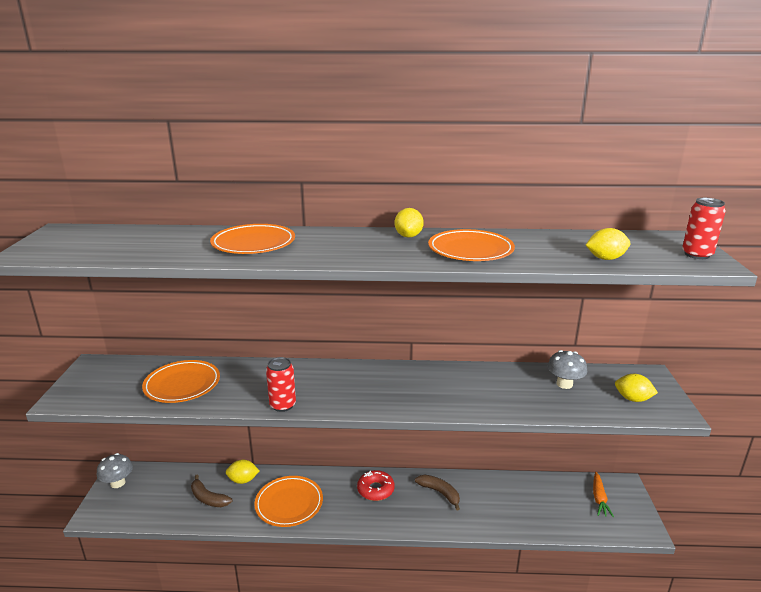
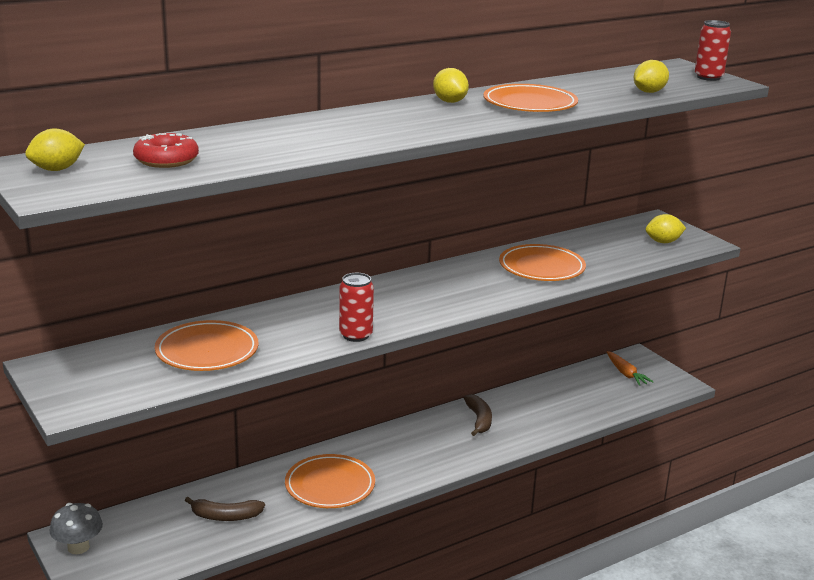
camera: 35 degrees left, 0 degrees up
orange plate [210,224,295,254] -> orange plate moved to [499,244,586,281]
yellow lemon [226,460,259,484] -> yellow lemon moved to [25,128,85,171]
red donut [357,470,394,501] -> red donut moved to [133,133,199,168]
brown banana [415,475,460,511] -> brown banana turned 75 degrees clockwise [464,394,492,436]
grey mushroom [547,350,587,389] -> none

